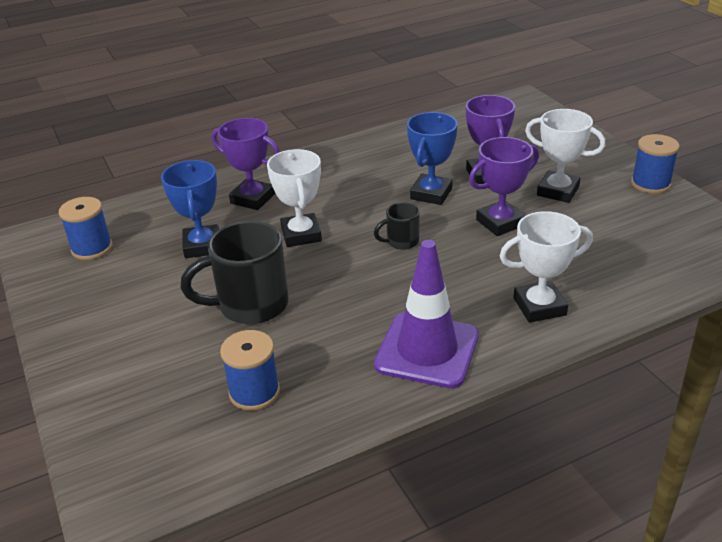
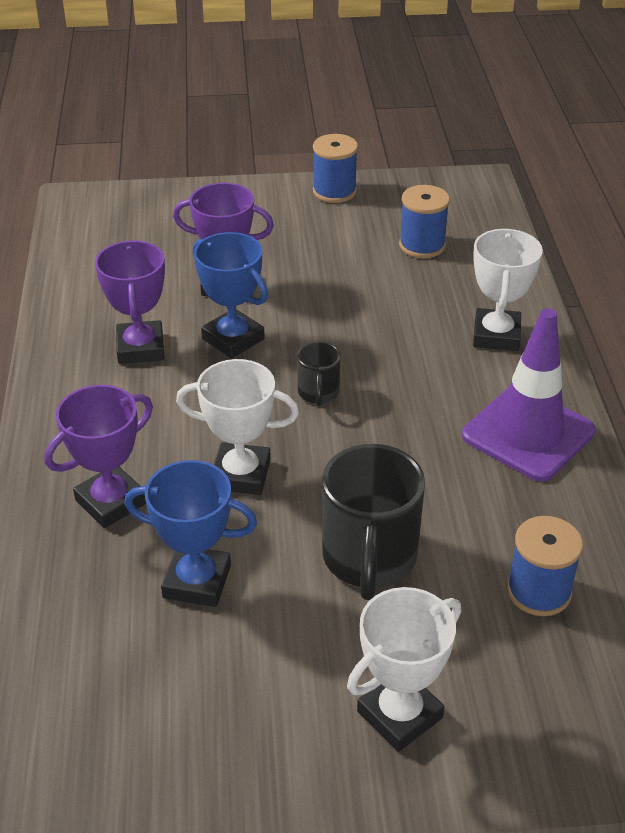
camera: 70 degrees left, 5 degrees up
blue spool [59,197,112,260] -> blue spool moved to [399,185,450,258]
purple trophy [469,137,539,236] -> purple trophy moved to [95,241,165,364]
white trophy [525,109,605,203] -> white trophy moved to [347,587,461,752]

